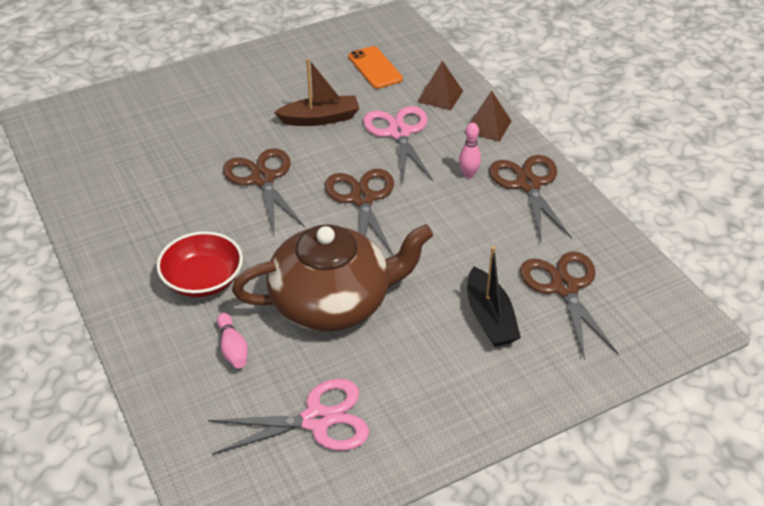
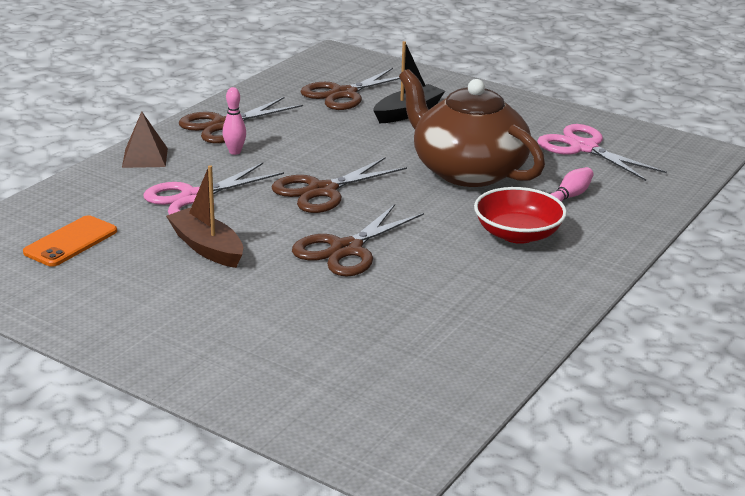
camera: 120 degrees left, 15 degrees down
brown pyramid [418,61,463,111] -> none

